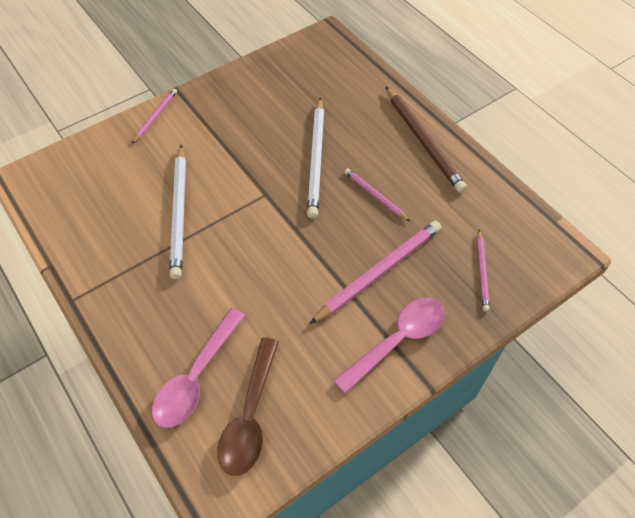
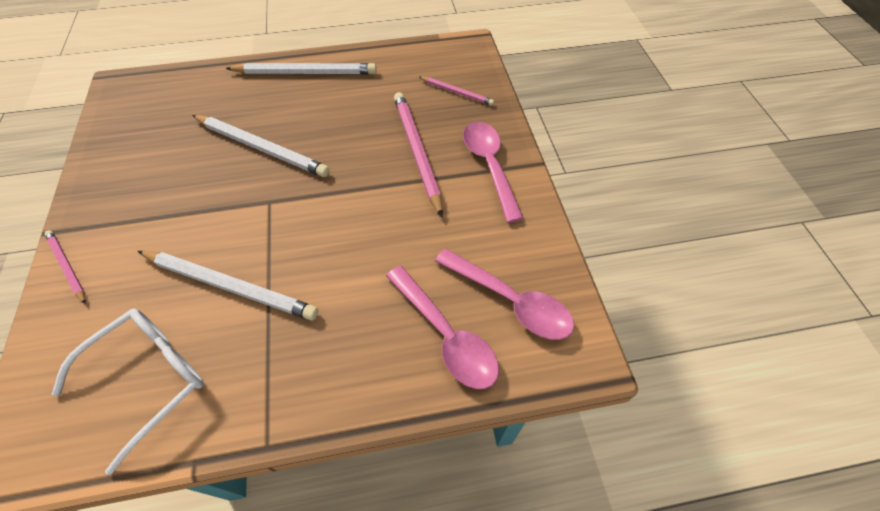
camera: 65 degrees left, 0 degrees up
brown spoon [217,337,279,476] -> pink spoon [435,248,574,340]
pink pencil [344,168,410,221] -> none
brown pencil [386,87,467,193] -> white pencil [225,63,377,74]
none -> white glasses [52,309,204,475]

